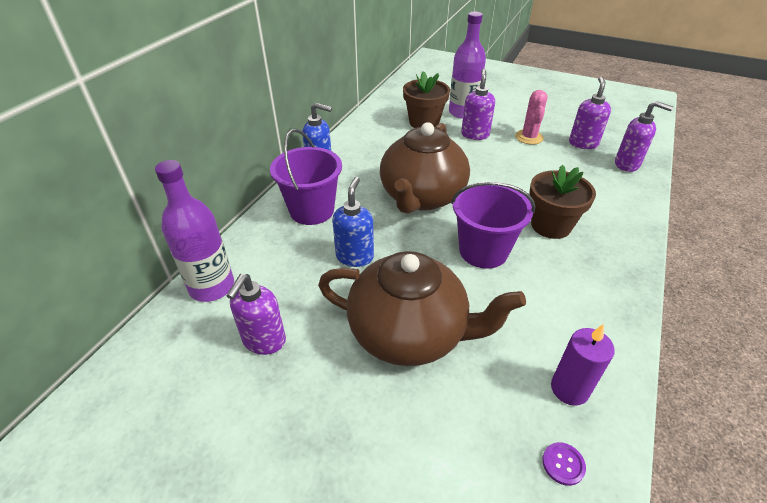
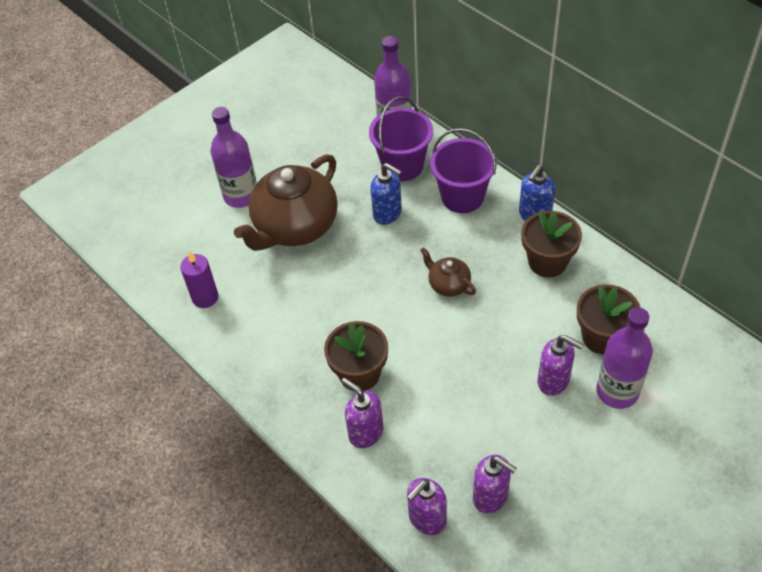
camera: 115 degrees right, 10 degrees up
purple soap dispenser [226,274,286,355] -> purple soap dispenser moved to [341,378,383,448]
brown teapot [380,122,470,214] -> brown teapot [420,247,476,297], size x0.46
purple bucket [451,182,535,269] -> purple bucket moved to [369,96,433,181]
pink cactus [515,90,547,145] -> none
purple button [542,442,586,486] -> none
none -> purple bottle [211,107,257,208]
none -> brown flower pot [521,211,582,278]

